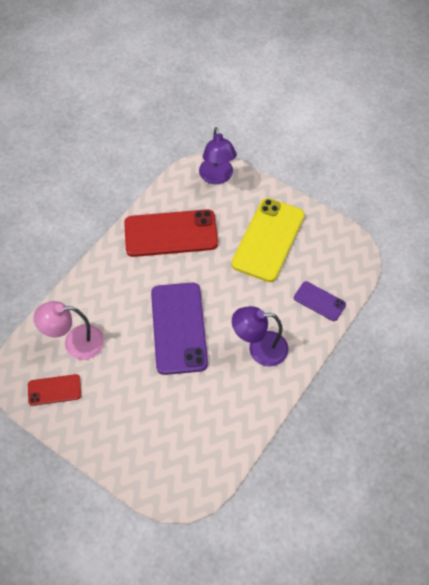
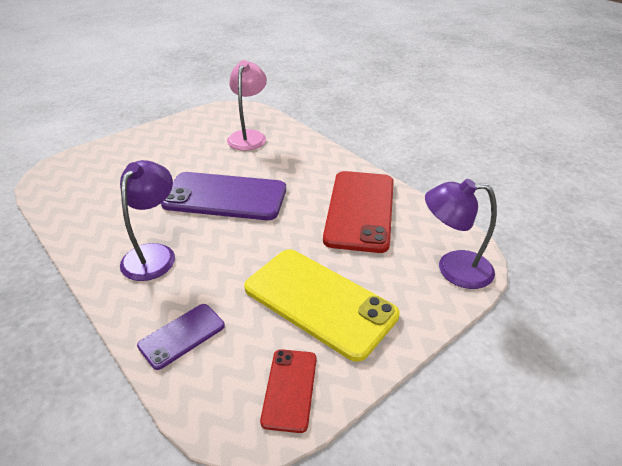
camera: 105 degrees right, 20 degrees down
red phone [28,374,81,406] -> red phone moved to [260,349,317,433]

